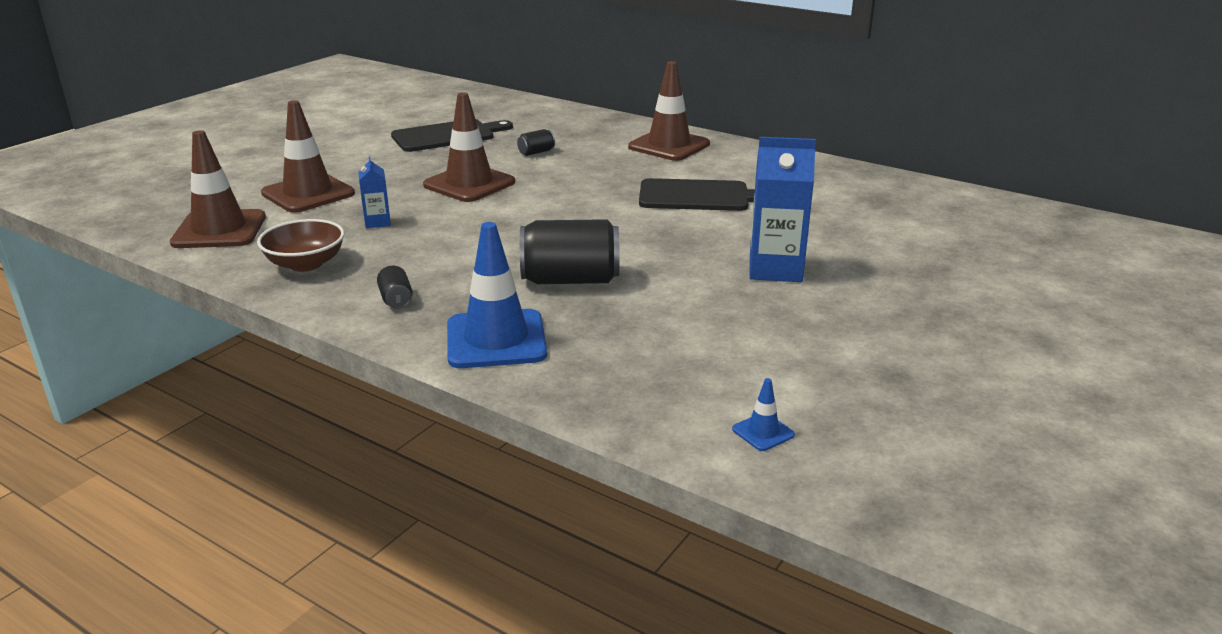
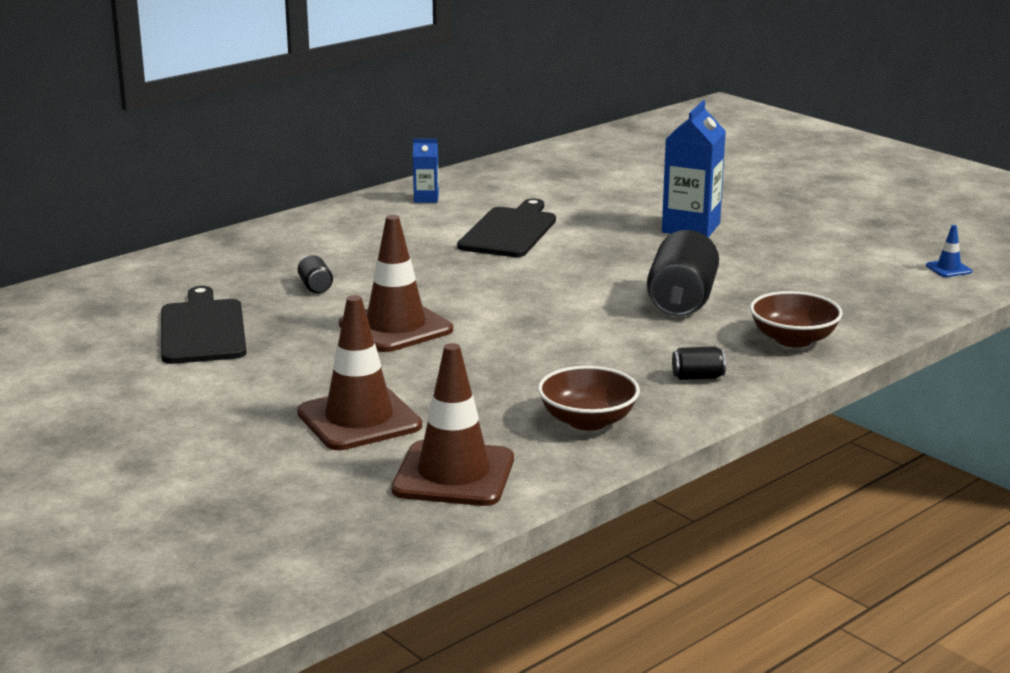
camera: 75 degrees left, 5 degrees down
blue carton [358,157,391,228] -> blue carton moved to [413,139,439,203]
blue traffic cone [447,222,547,368] -> brown bowl [750,291,843,348]
brown traffic cone [628,61,710,161] -> none

